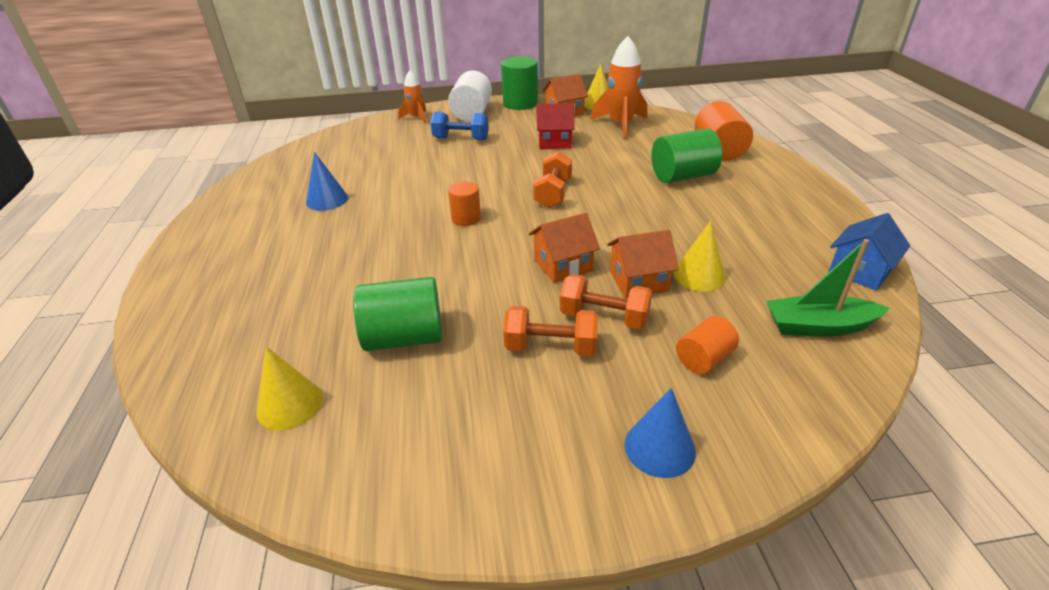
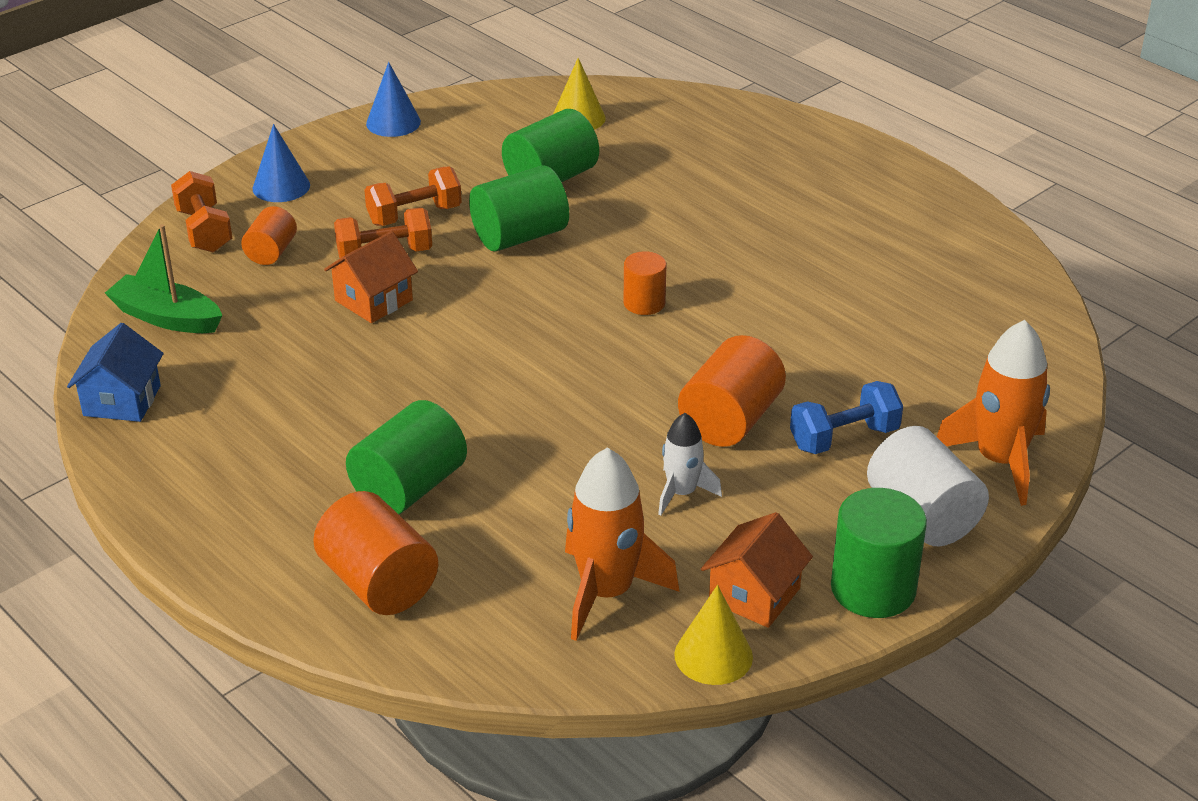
camera: 145 degrees right, 0 degrees up
blue cone [306,152,348,211] -> blue cone moved to [366,62,421,137]
orange rocket [398,70,427,124] -> orange rocket [937,320,1050,506], size x1.72
orange house [529,213,600,283] -> none
orange dumbbell [533,151,572,208] -> orange dumbbell moved to [171,171,232,253]
red house [536,103,575,149] -> white rocket [658,413,722,516]
yellow cone [674,221,726,292] -> none
green boat [766,239,890,337] -> green boat turned 120 degrees counterclockwise [105,224,222,333]
none -> green cylinder [469,165,569,252]
none -> orange cylinder [678,335,786,447]

